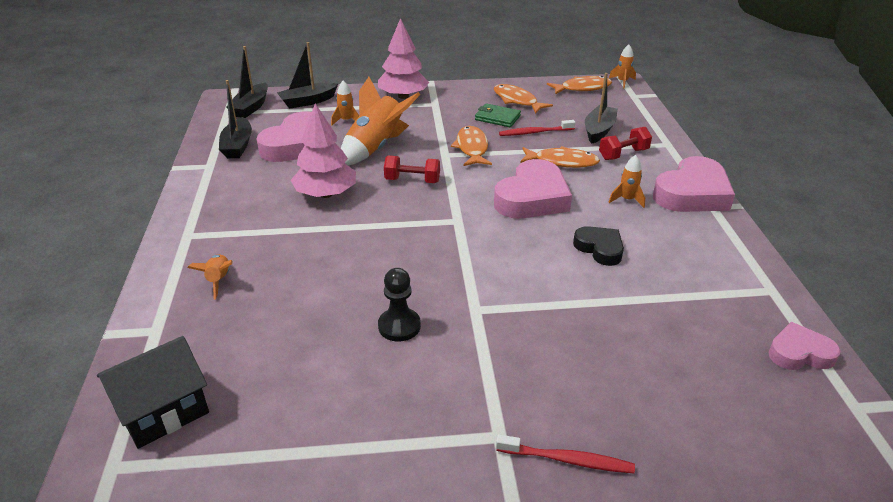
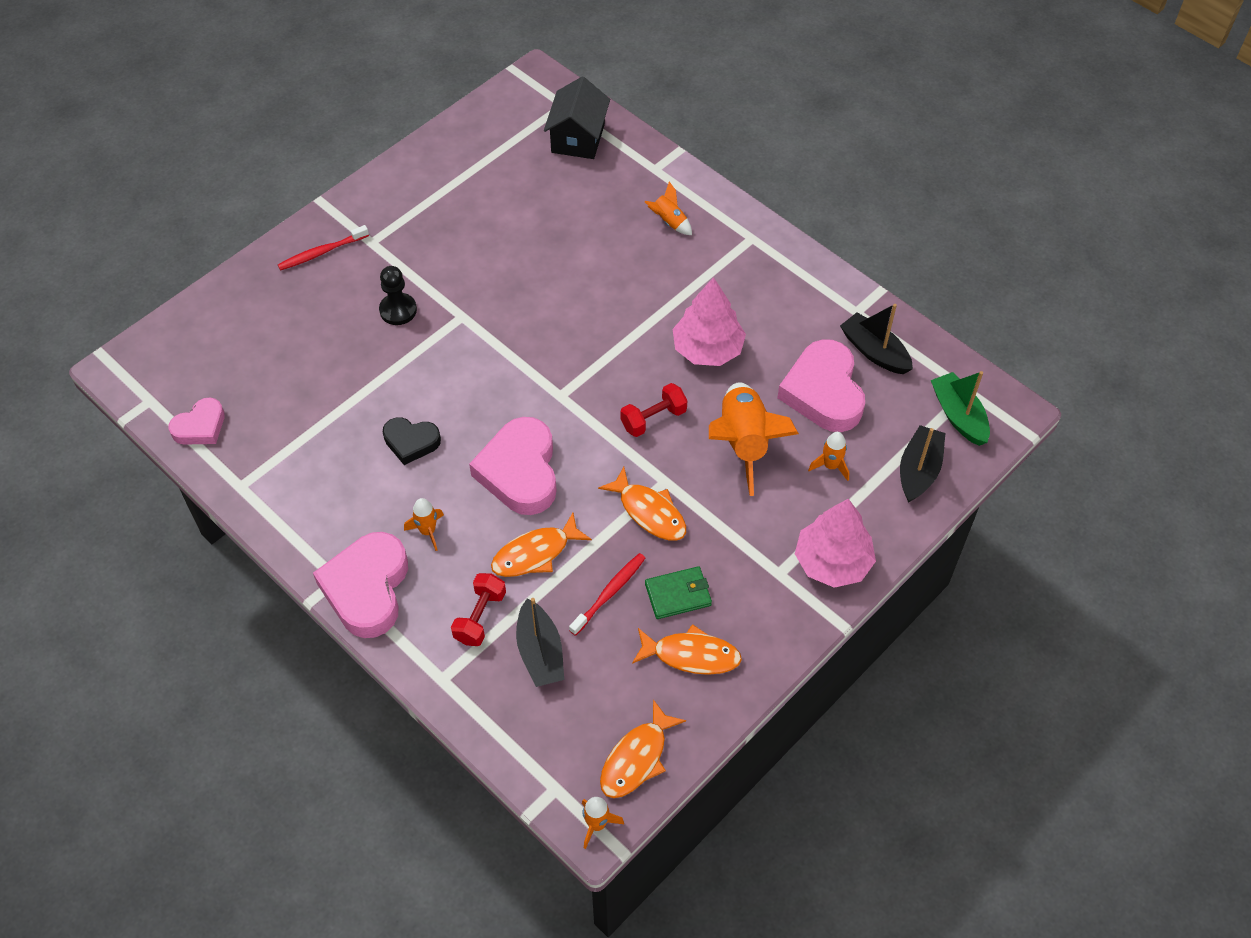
camera: 140 degrees right, 20 degrees up
black boat [226,46,268,118] -> green boat [931,371,990,446]
black pawn [378,268,421,342] -> black pawn moved to [379,266,417,325]

